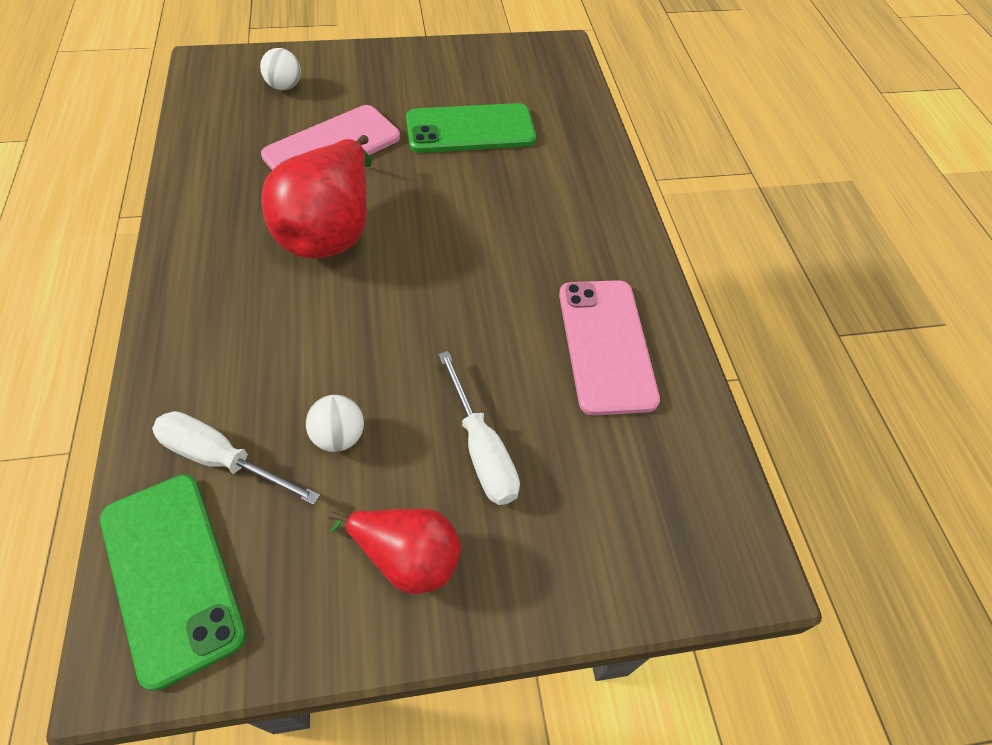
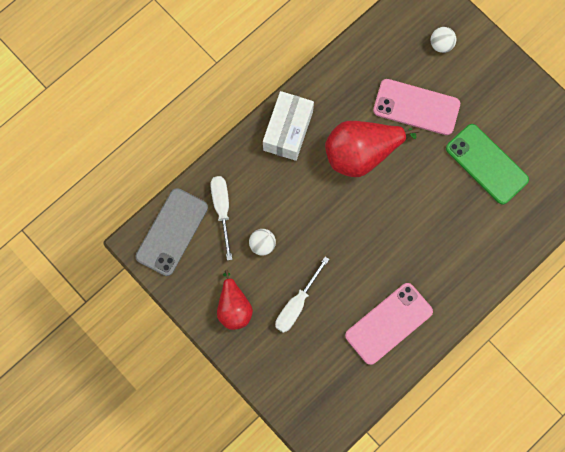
camera: 60 degrees right, 20 degrees up
green phone [100,475,246,691] -> grey phone [136,188,208,276]
none -> white box [263,91,314,161]

